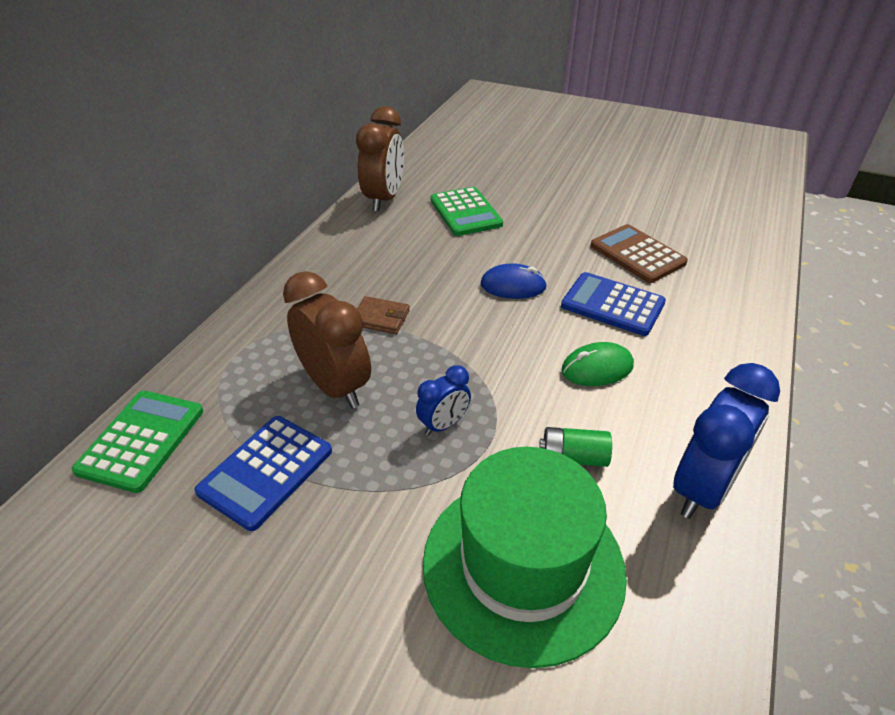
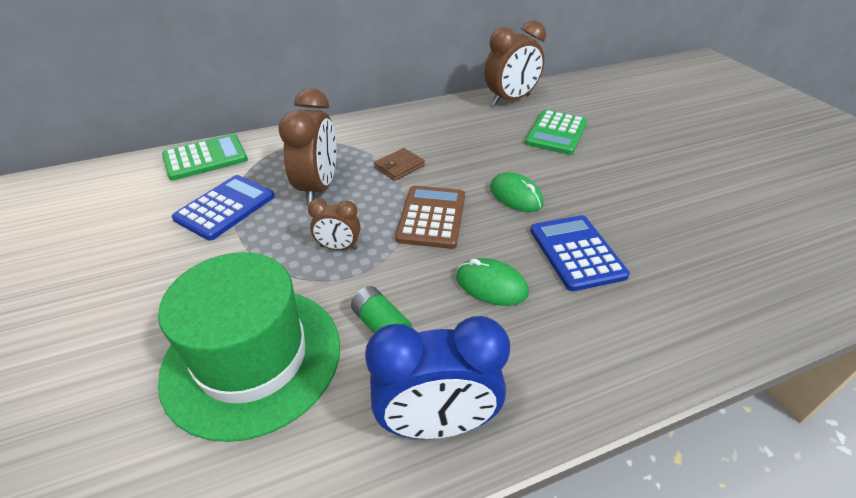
camera: 45 degrees right, 0 degrees up
blue calculator [194,416,332,531] -> blue calculator turned 135 degrees clockwise [172,175,275,240]
brown wallet [357,296,410,334] -> brown wallet turned 75 degrees clockwise [374,148,425,181]
blue clock [416,365,471,436] -> brown clock [308,199,360,250]
blue mouse [480,264,547,299] -> green mouse [490,172,544,212]
brown calculator [590,224,688,283] -> brown calculator moved to [395,185,465,249]

